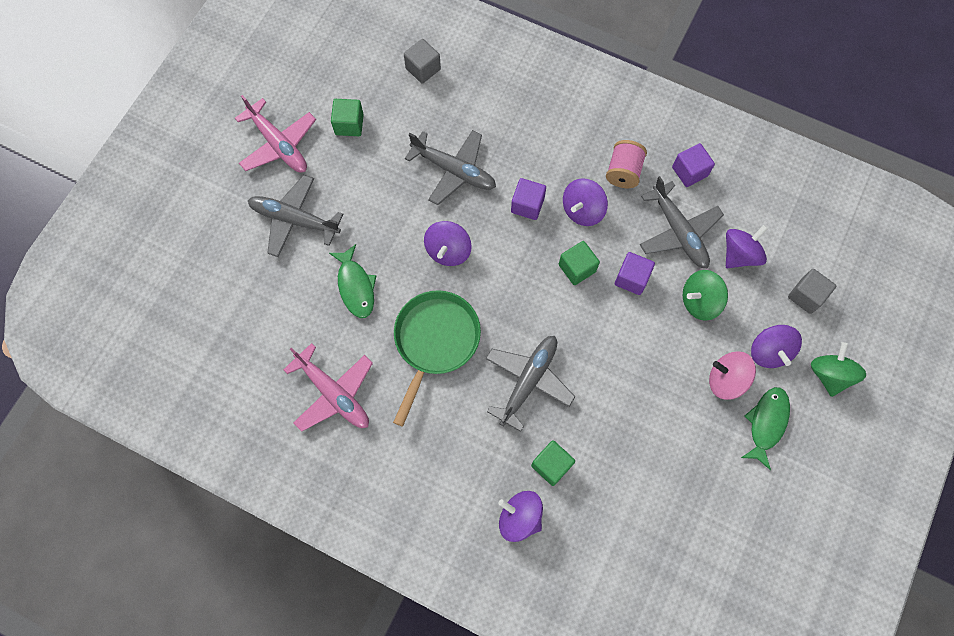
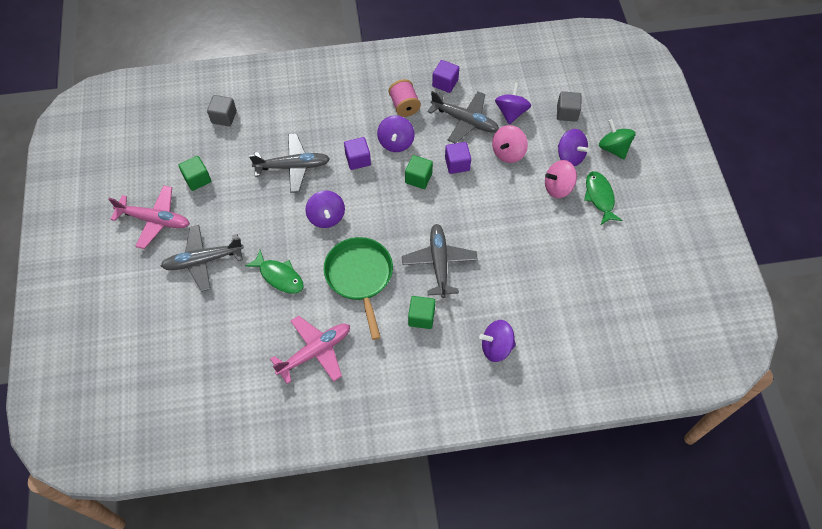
camera: 35 degrees left, 10 degrees down
pink plane [283,343,373,432] -> pink plane turned 45 degrees counterclockwise [270,316,350,384]
green cube [531,440,575,486] -> green cube moved to [408,296,435,329]
green spinning top [683,270,728,321] -> pink spinning top [492,125,528,163]

